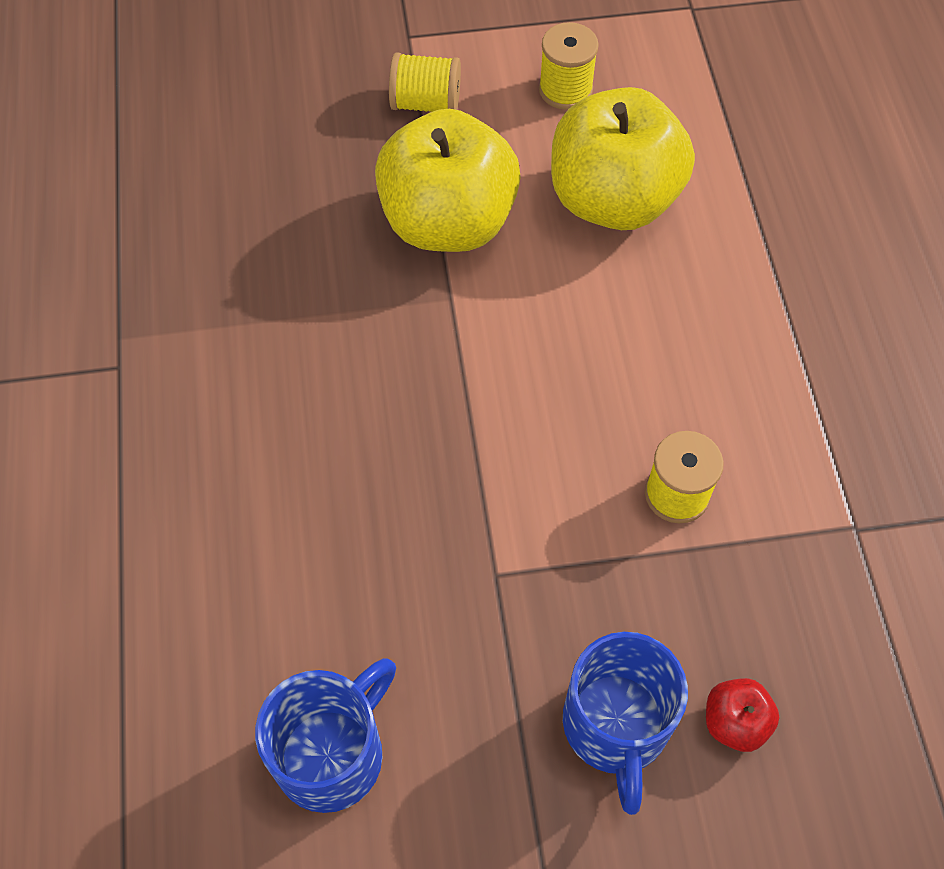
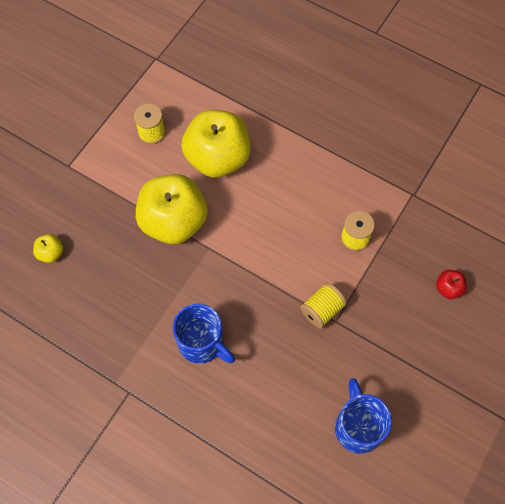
camera: 50 degrees left, 5 degrees up
yellow spool [389,52,461,112] -> yellow spool moved to [300,283,347,329]
blue mug [563,632,688,815] -> blue mug moved to [173,303,235,364]
none -> yellow apple [33,234,63,263]

